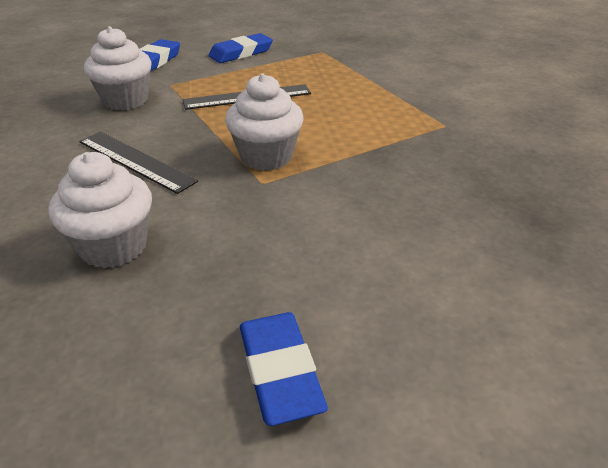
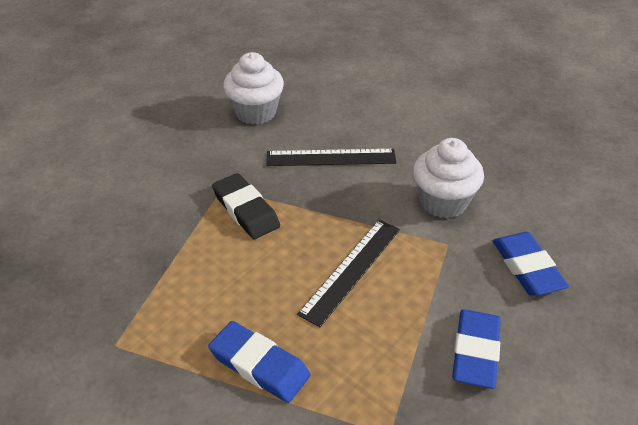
camera: 140 degrees right, 5 degrees up
white cupcake [225,74,303,171] -> black eraser [212,173,280,239]
blue eraser [240,312,328,426] -> blue eraser moved to [208,321,310,403]

